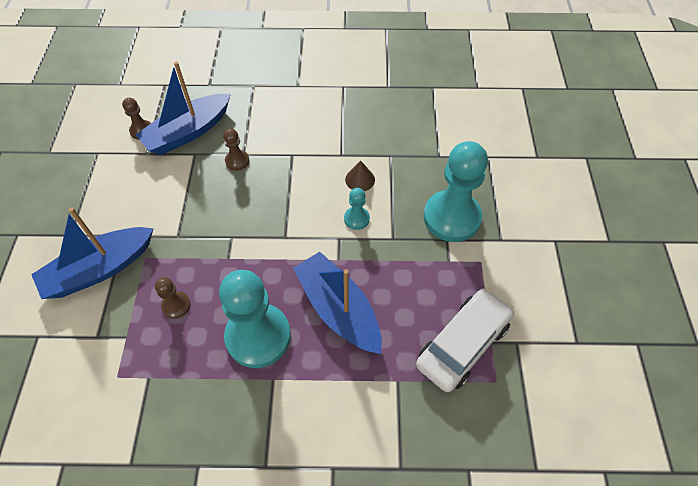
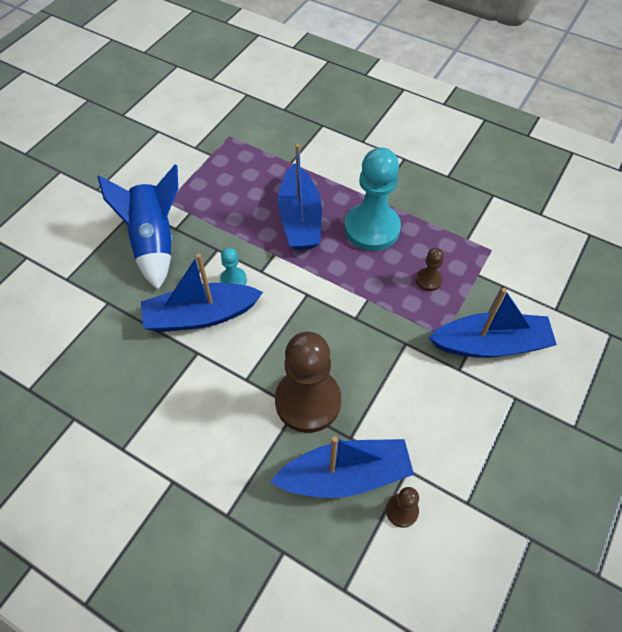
camera: 150 degrees left, 0 degrees up
brown pawn [223,128,249,171] -> brown pawn [275,332,341,433], size x2.23
brown cone [345,161,375,191] -> blue boat [141,254,263,332]
white car [416,288,514,392] -> none
turquoise pawn [424,141,488,242] -> blue rocket [98,164,178,290]

